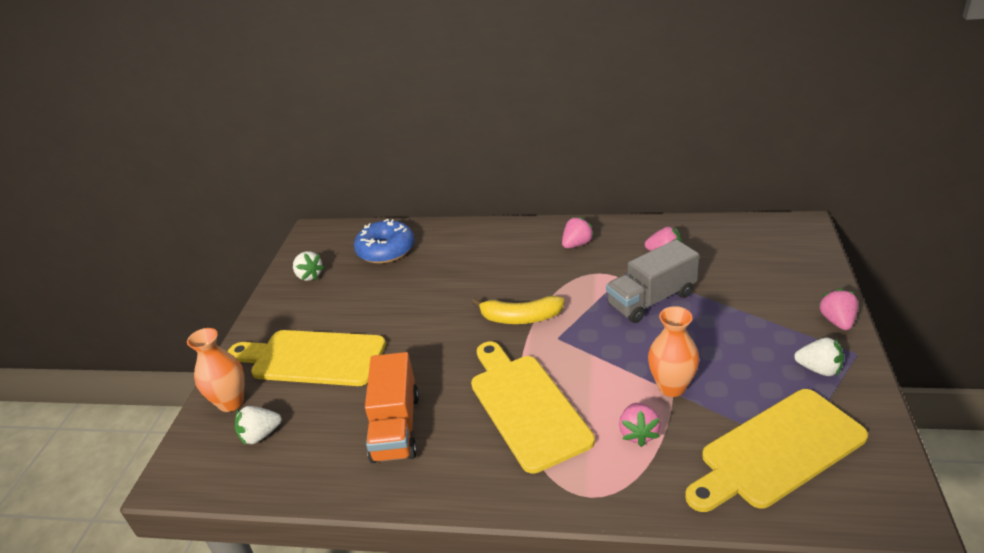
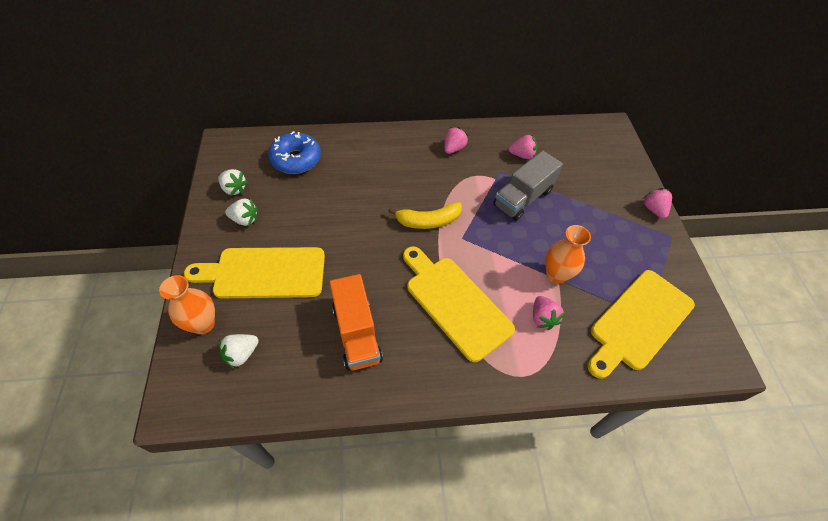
camera: 20 degrees left, 20 degrees up
white strawberry [794,338,844,376] -> white strawberry moved to [225,198,258,226]

